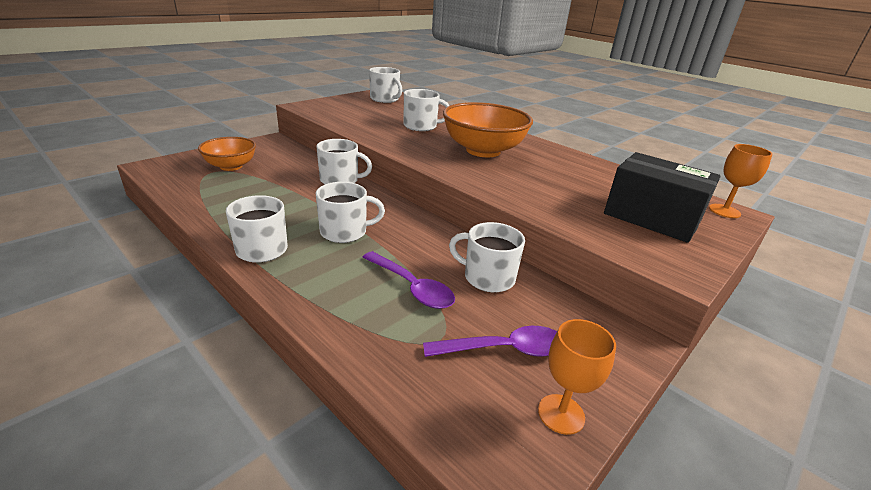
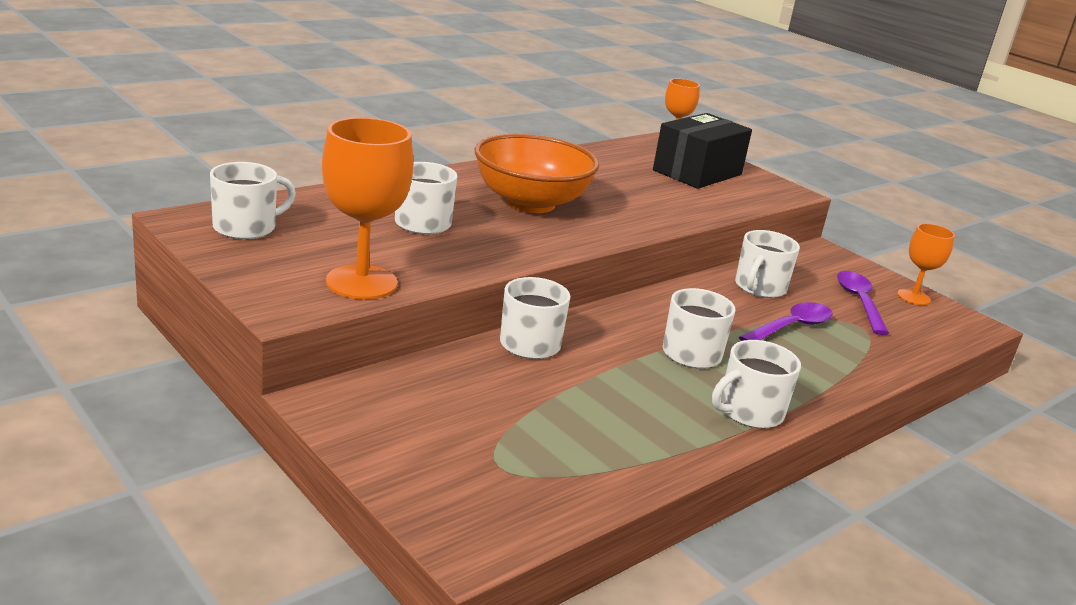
camera: 85 degrees left, 5 degrees down
orange bowl [198,137,256,171] -> none
none -> orange goblet [322,118,413,300]

